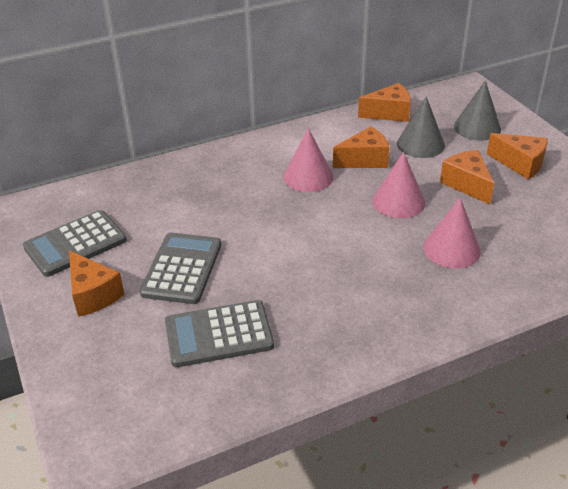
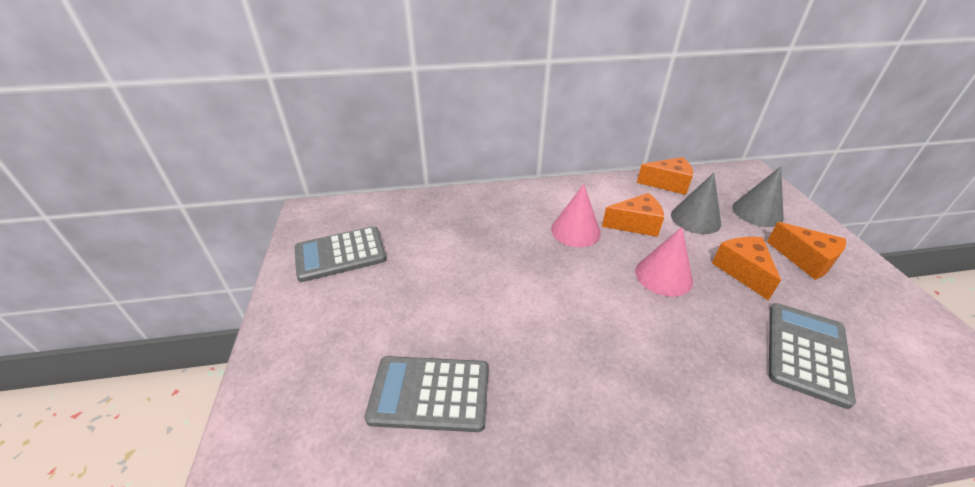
camera: 15 degrees right, 0 degrees up
orange cheese [69,251,124,317] -> none
grey calculator [140,233,221,304] -> grey calculator moved to [769,303,856,409]
pink cone [423,198,481,268] -> none

